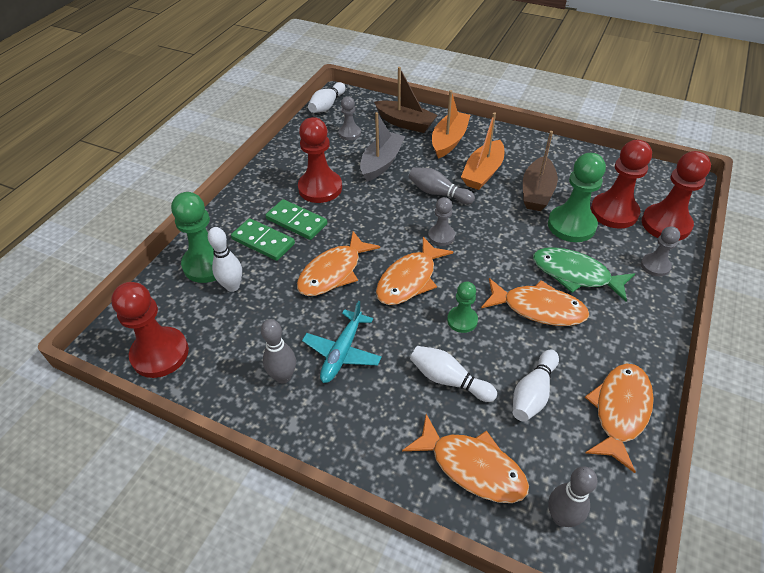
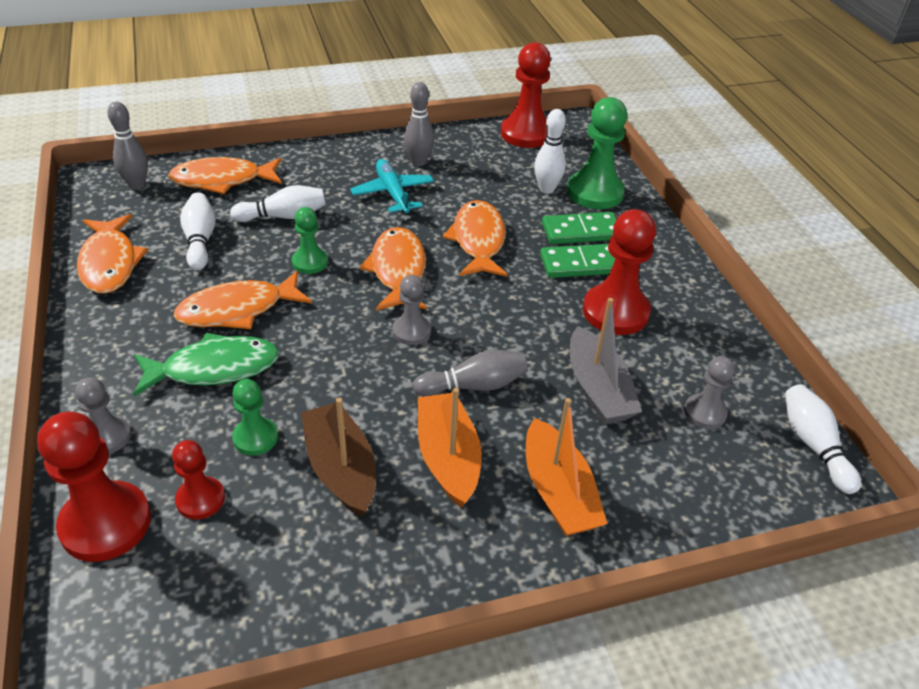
camera: 135 degrees right, 5 degrees down
brown boat [374,67,438,133] -> none
green pawn [548,153,606,242] -> green pawn [232,379,278,455], size x0.56
red pawn [590,140,652,229] -> red pawn [172,440,225,520], size x0.56

